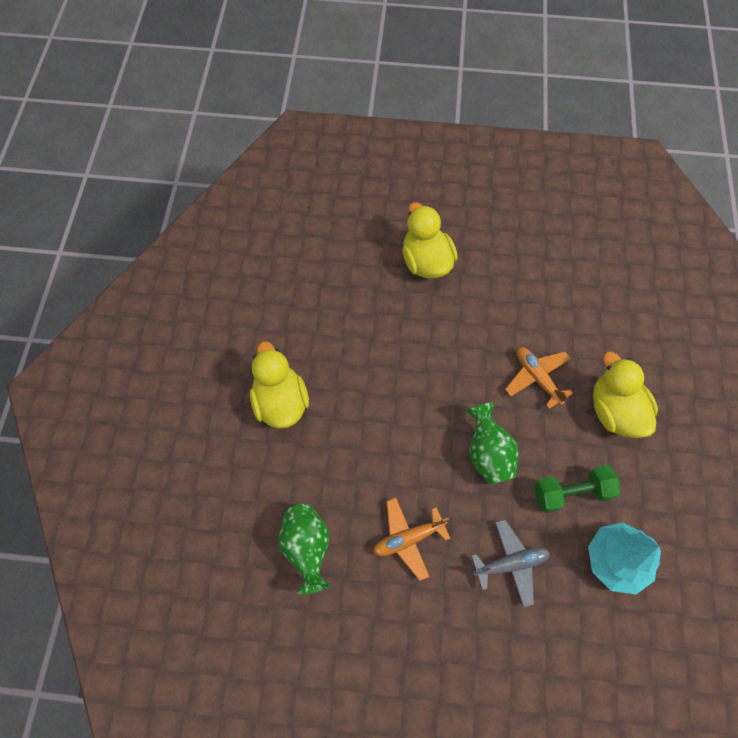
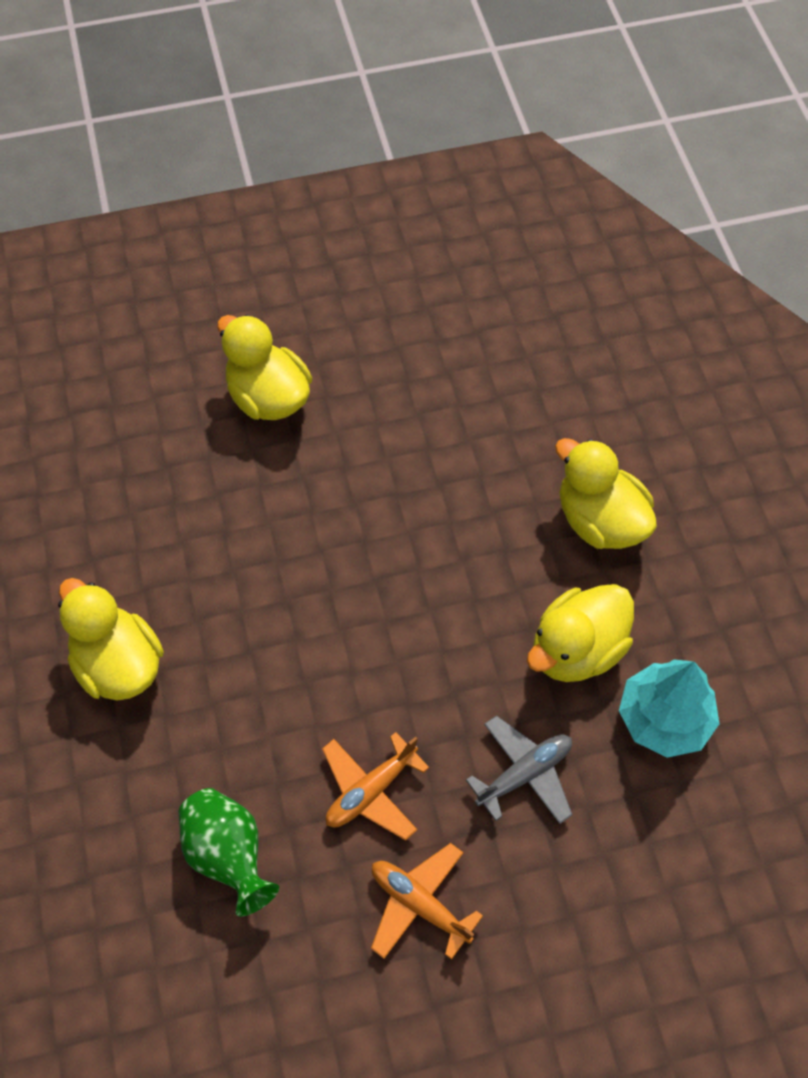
camera: 20 degrees left, 5 degrees down
green vase [466,403,519,485] -> none
orange plane [505,347,573,409] -> orange plane moved to [371,843,483,960]
green dumbbell [534,465,621,513] -> yellow duck [527,584,634,682]

